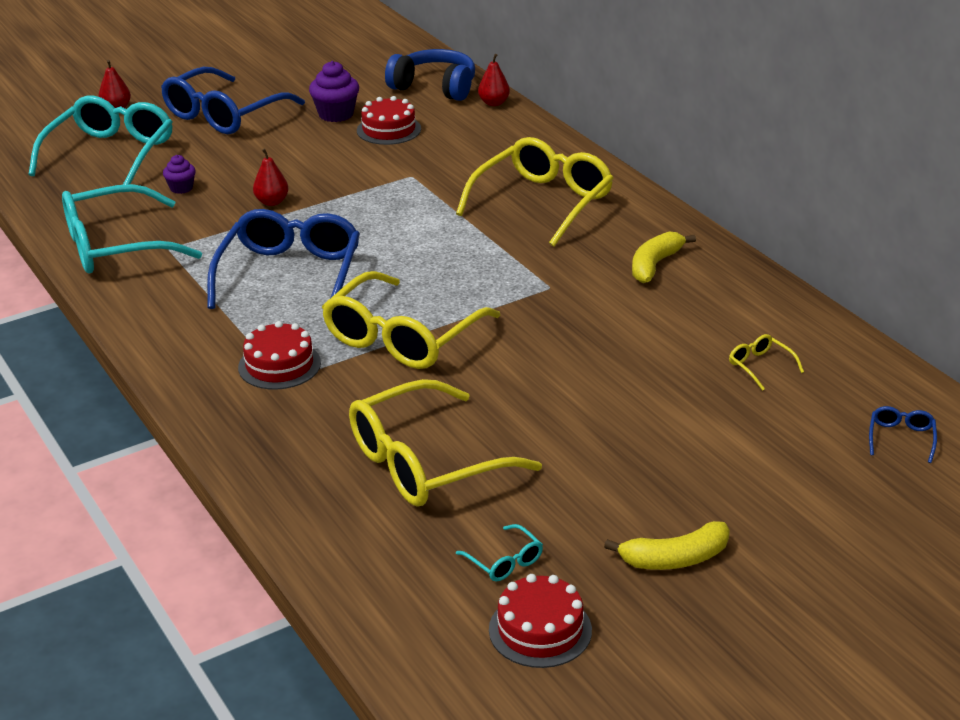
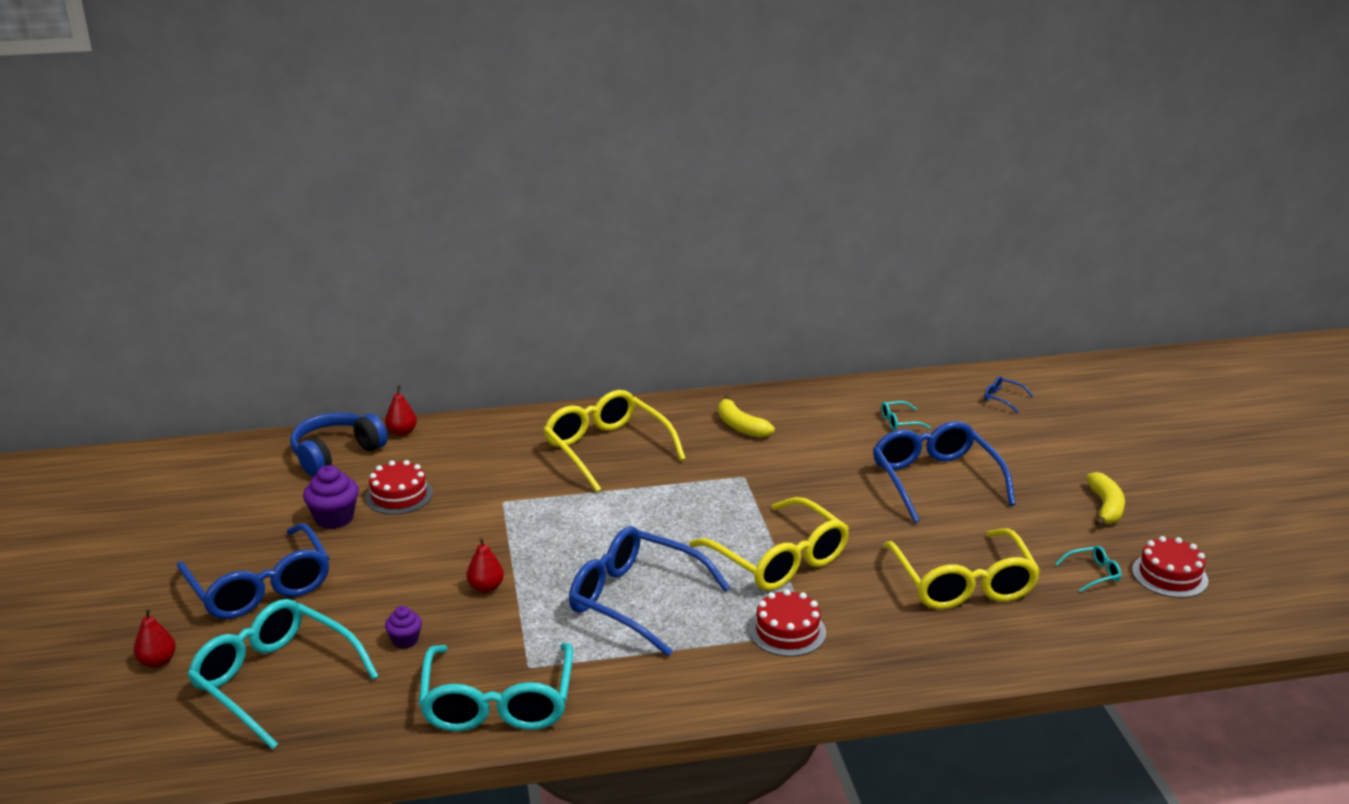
camera: 70 degrees left, 5 degrees down
yellow glasses [729,334,804,391] -> turquoise glasses [881,401,931,430]
none -> blue glasses [873,421,1016,523]

